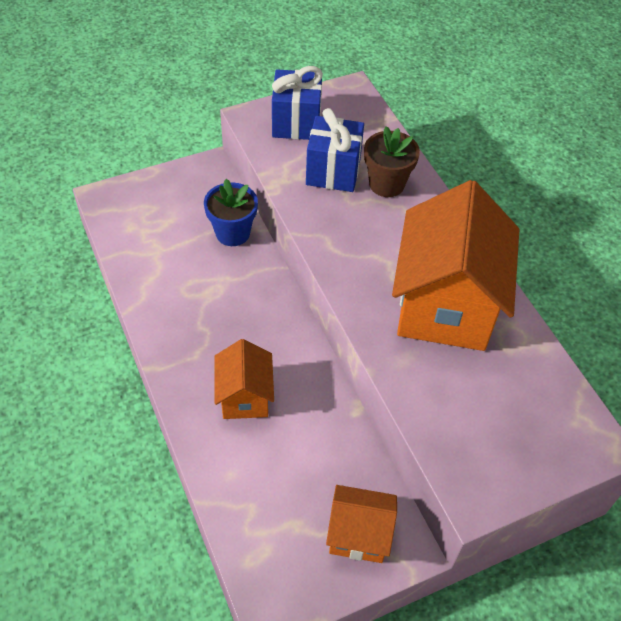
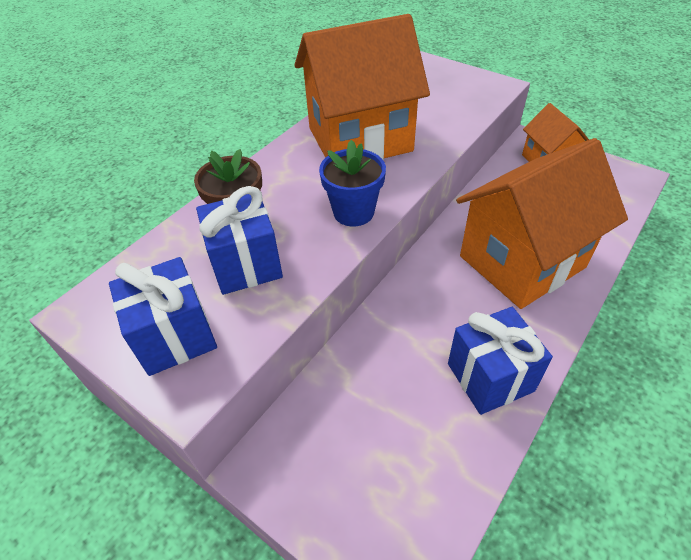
camera: 115 degrees left, 5 degrees down
blue flower pot [204,179,258,246] -> blue flower pot moved to [319,140,386,226]
orange house [214,339,274,419] -> orange house [456,138,628,309], size x1.94
none -> blue gift [448,307,553,415]

